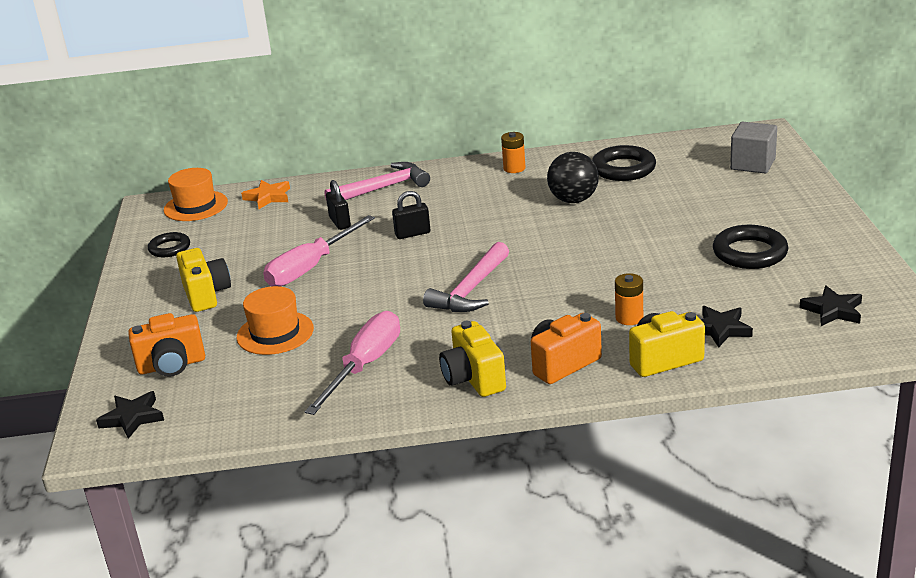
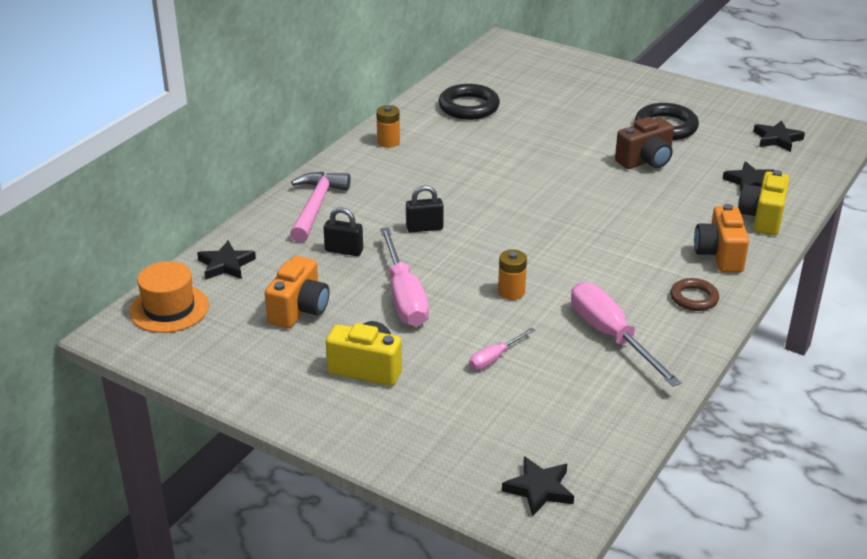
camera: 55 degrees left, 5 degrees up
orange camera [128,313,205,377] -> orange camera moved to [265,256,329,328]
black ring [148,232,190,257] -> none
orange hat [237,286,314,355] -> pink screwdriver [469,328,535,370]
orange star [241,180,290,209] -> black star [197,241,256,280]
black padlock [392,191,430,239] -> black padlock turned 60 degrees clockwise [406,185,444,233]
pink hammer [423,242,509,312] -> none
yellow camera [439,321,506,397] -> brown ring [670,278,719,311]
black ball [547,152,599,203] -> none
orange battery [615,273,643,325] -> orange battery moved to [498,249,527,300]
grey cube [730,122,777,173] -> none
none -> brown camera [615,117,674,169]

